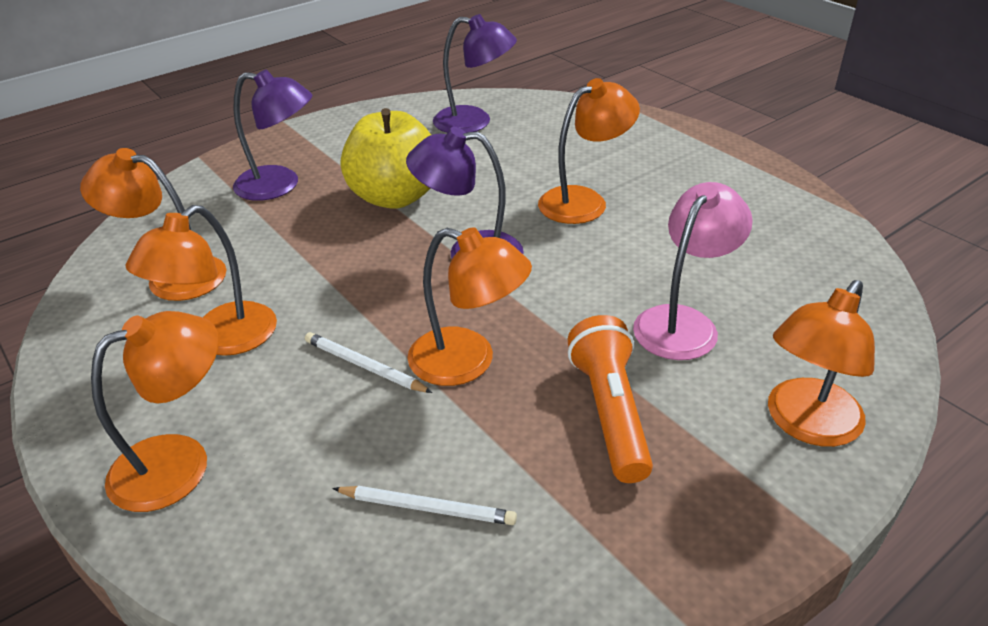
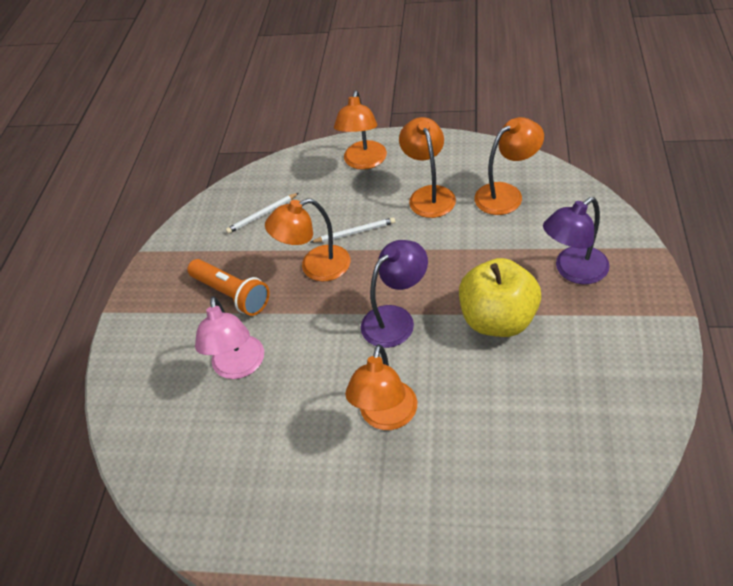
camera: 140 degrees right, 10 degrees up
purple lamp [433,14,517,133] -> none
orange lamp [768,280,875,447] -> none

